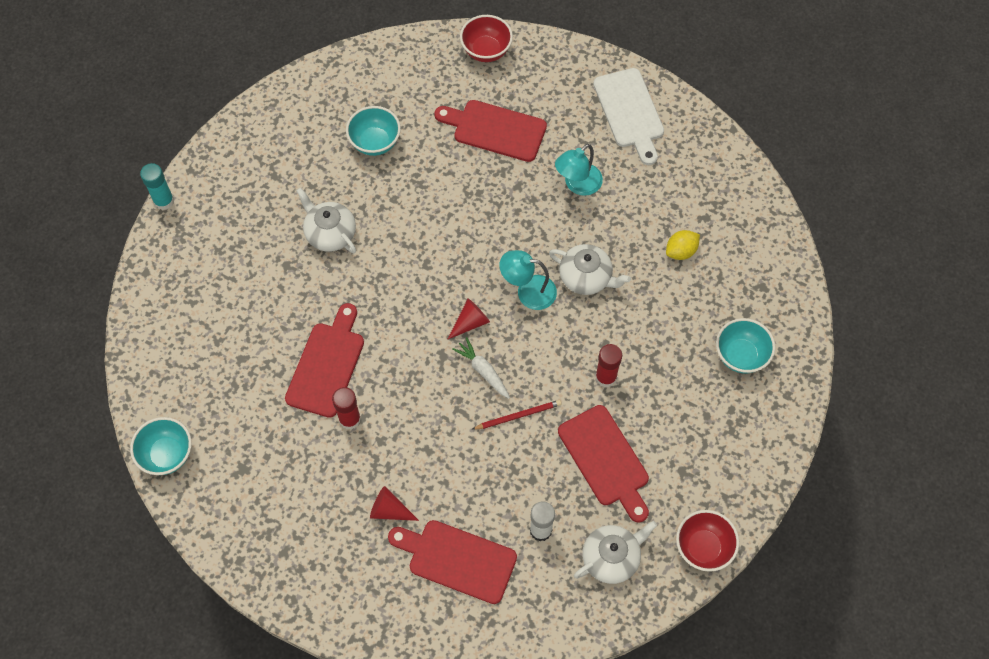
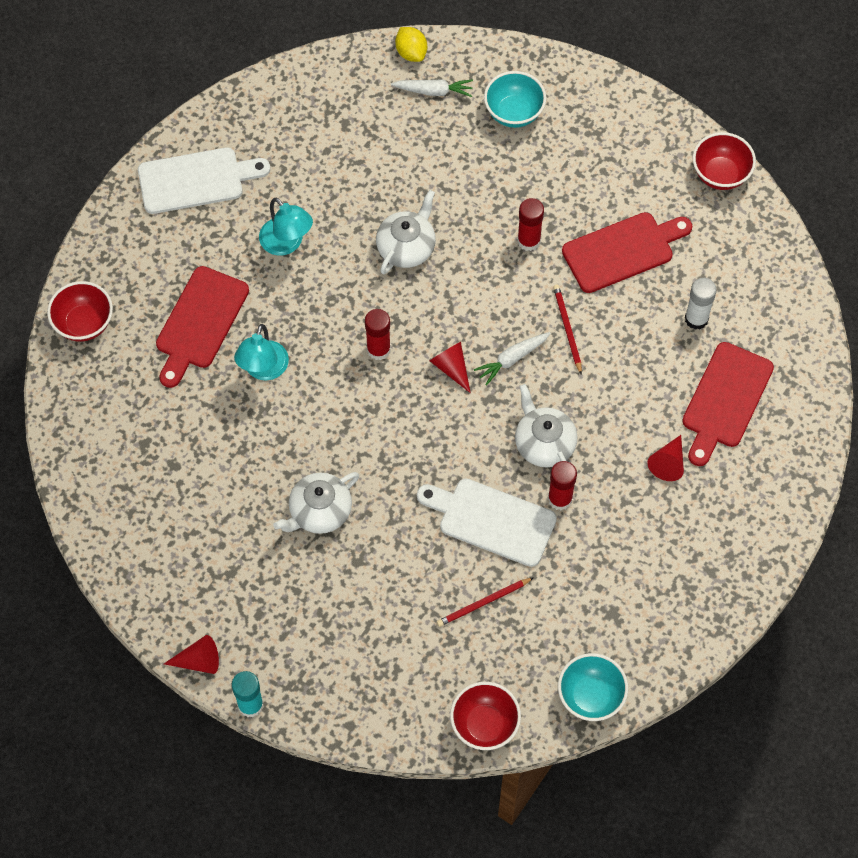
camera: 85 degrees left, 0 degrees up
red cutting board [285,303,364,418] -> white cutting board [417,479,557,567]
turquoise bowl [346,106,401,156] -> none
turquoise lamp [499,250,557,310] -> turquoise lamp moved to [234,324,289,381]
white teapot [574,521,657,584] -> white teapot moved to [515,384,577,467]
yellow lemon [666,230,700,260] -> yellow lemon moved to [395,27,427,62]
none -> red cone [164,635,219,674]
none -> red glue stick [365,309,391,360]
none -> white carrot [391,79,473,97]
none -> red pencil [437,577,534,627]
none -> red bowl [450,682,521,750]

